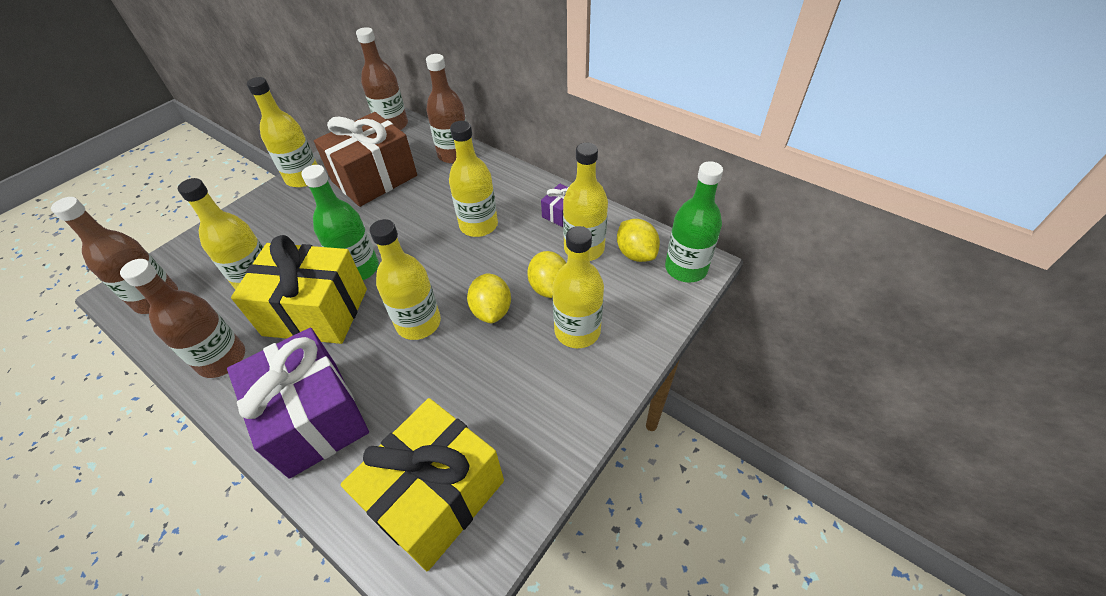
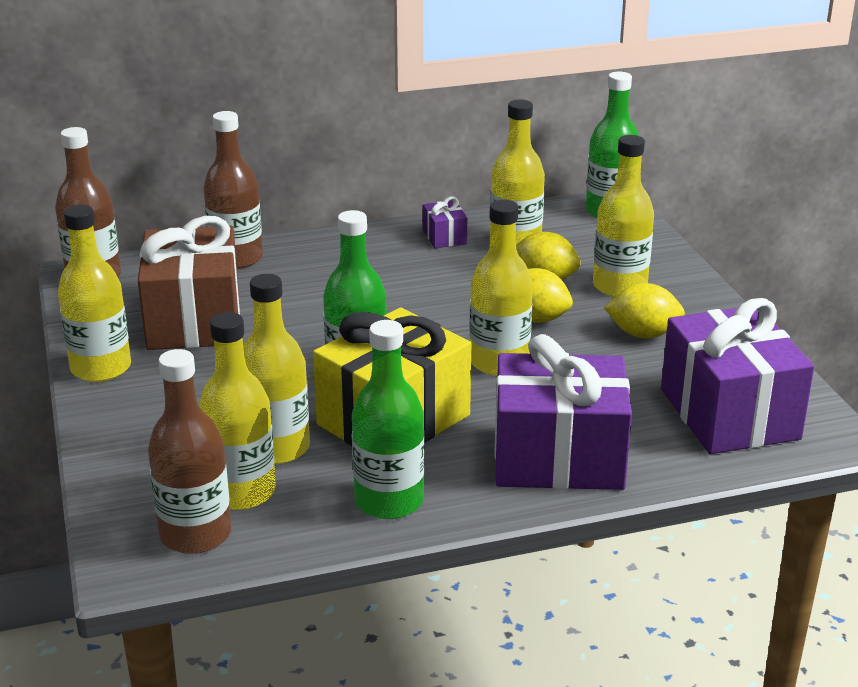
camera: 55 degrees left, 20 degrees down
brown bottle [120,259,245,378] -> green bottle [352,320,425,519]
yellow gift [341,398,504,571] -> purple gift [661,298,814,454]
yellow bottle [449,121,498,237] -> yellow bottle moved to [198,312,276,510]
yellow lemon [617,219,660,262] -> yellow lemon moved to [604,283,685,338]

